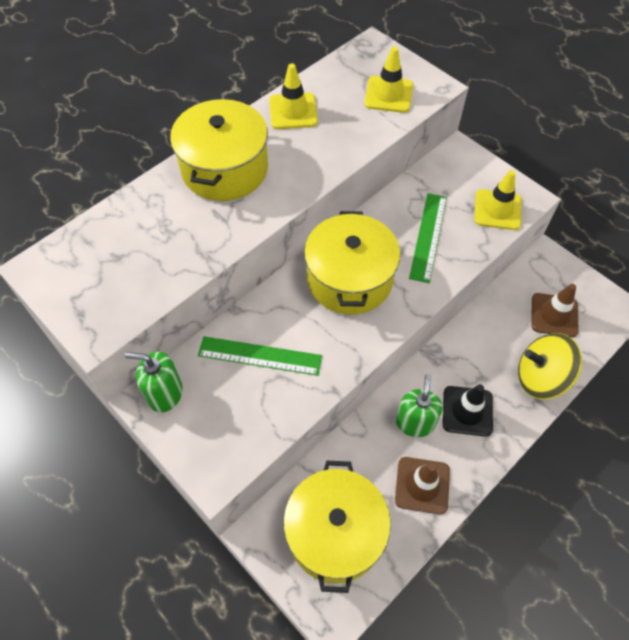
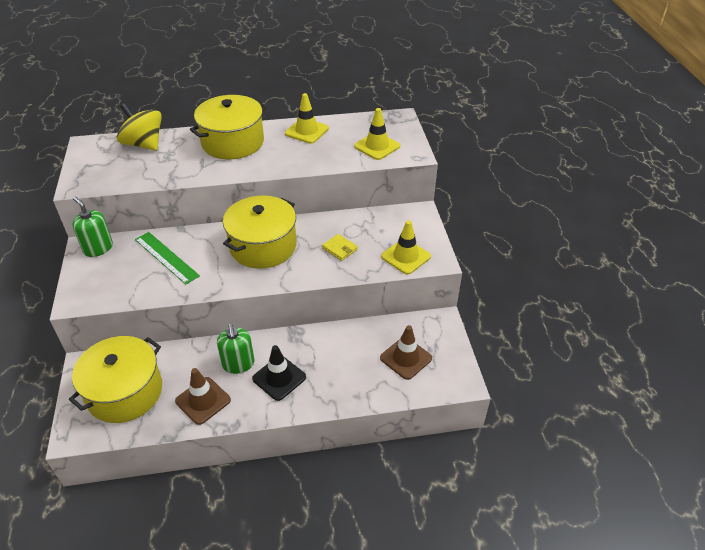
camera: 35 degrees right, 15 degrees down
green soap dispenser [396,374,443,437] -> green soap dispenser turned 120 degrees clockwise [217,324,254,374]
green ruler [409,193,447,283] -> yellow wallet [322,234,358,261]
yellow spinning top [518,333,582,399] -> yellow spinning top moved to [117,103,162,151]

